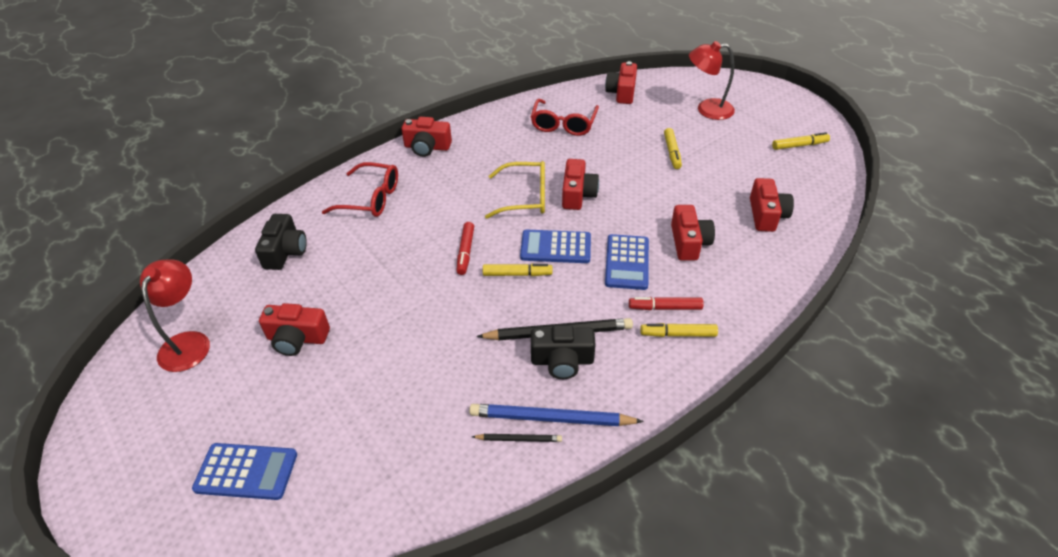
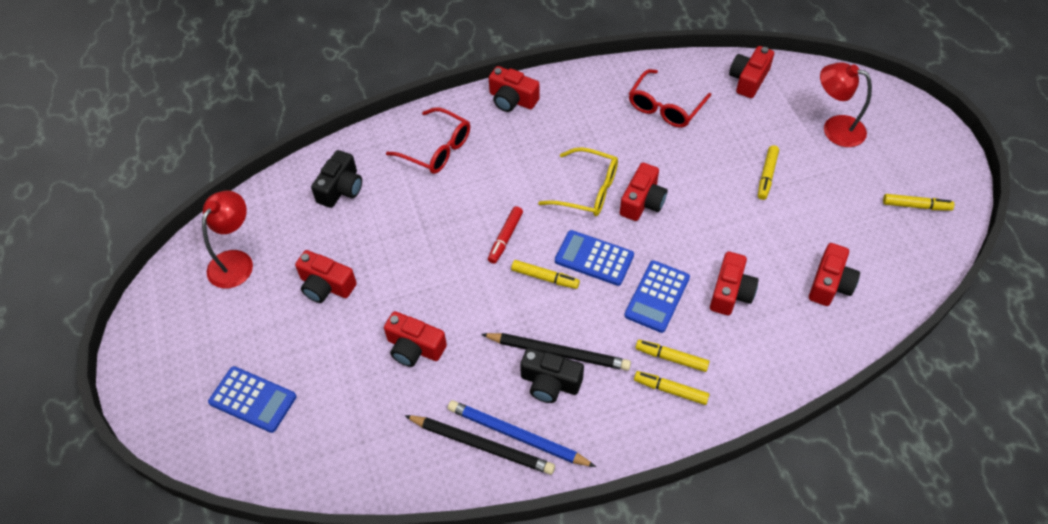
camera: 20 degrees right, 10 degrees up
black pencil [472,434,562,442] -> black pencil [405,415,555,475], size x1.95
red marker [629,297,704,310] -> yellow marker [635,340,710,372]
none -> red camera [384,311,447,367]

